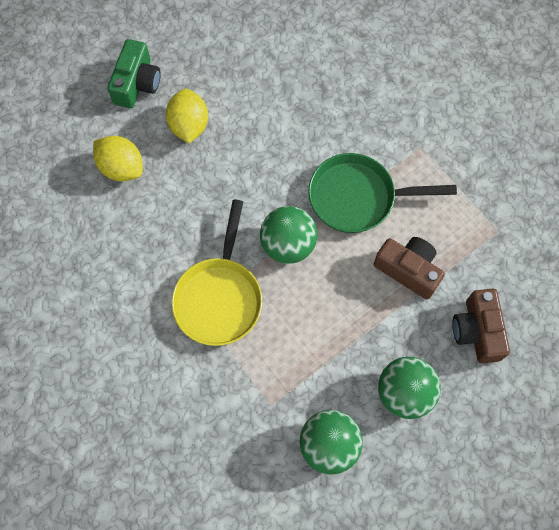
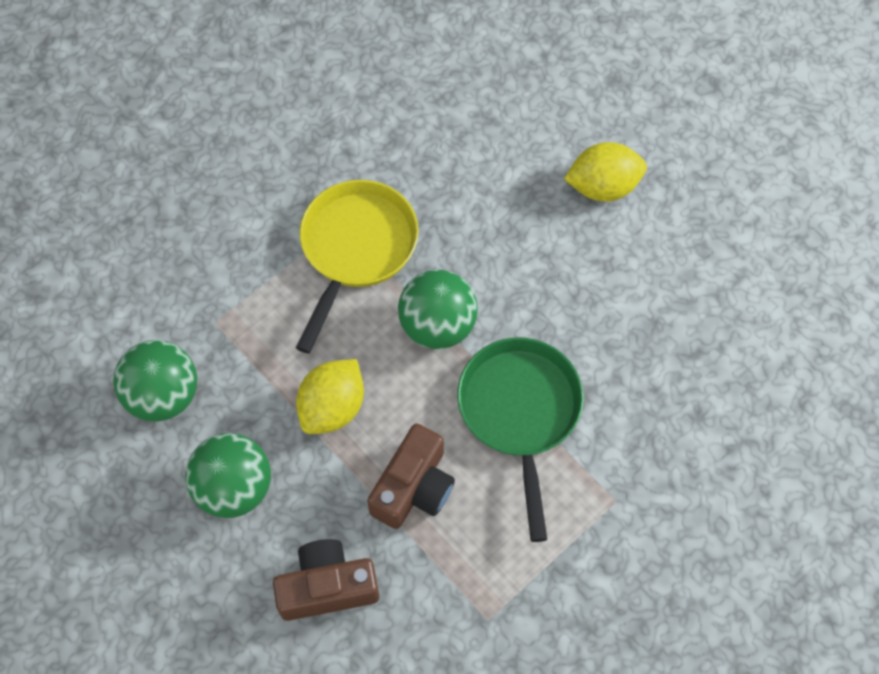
camera: 85 degrees right, 5 degrees down
yellow lemon [93,136,143,181] -> yellow lemon moved to [296,359,364,434]
green camera [108,39,160,108] -> none
yellow pan [171,200,262,346] -> yellow pan turned 105 degrees clockwise [296,180,419,354]

